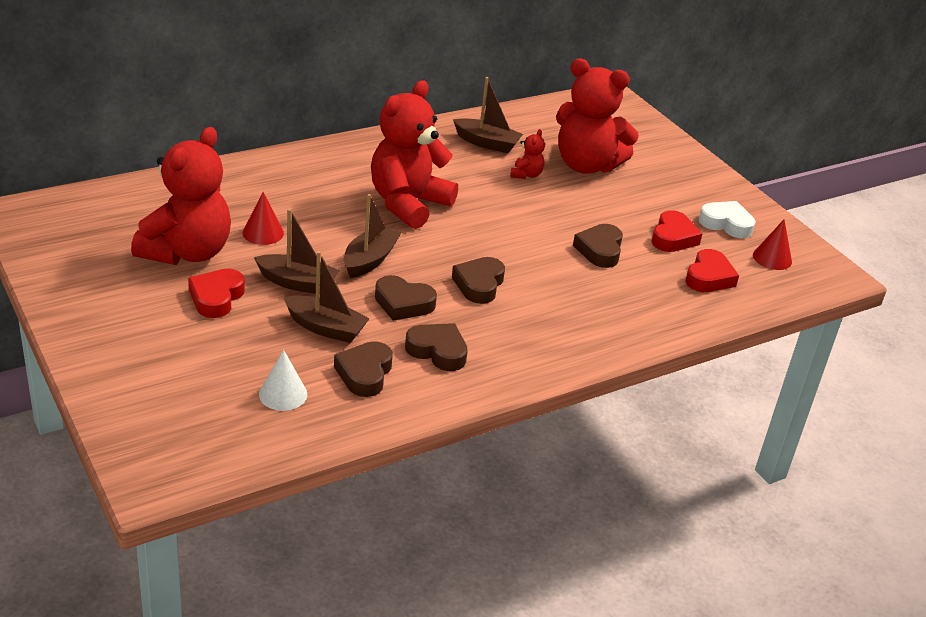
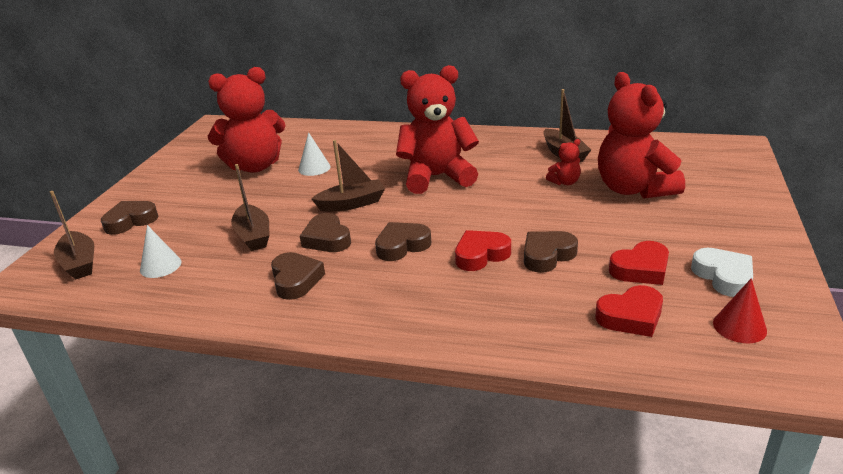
camera: 50 degrees right, 5 degrees down
red heart [188,269,245,318] -> red heart moved to [455,230,511,271]
red cone [243,192,284,245] -> white cone [298,132,331,176]
brown boat [254,209,340,294] -> brown boat moved to [50,191,94,279]
brown heart [334,341,393,397] -> brown heart moved to [101,201,158,235]

